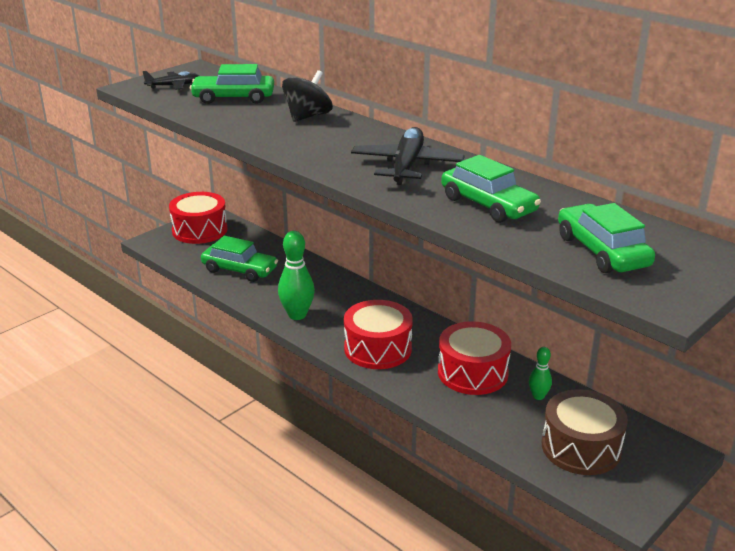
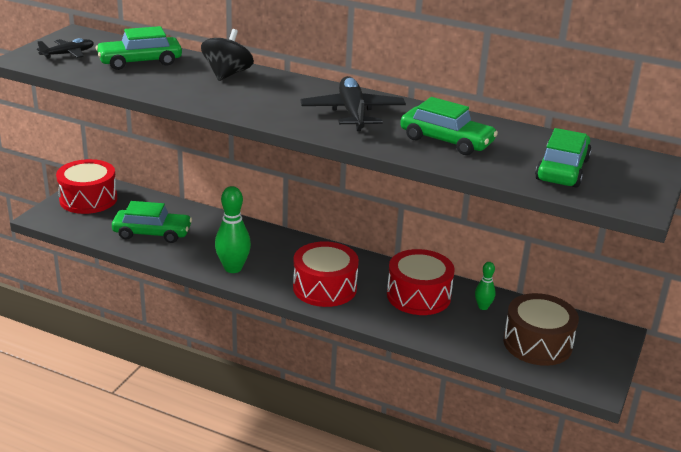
camera: 20 degrees left, 0 degrees up
green car [558,203,655,273] -> green car turned 60 degrees clockwise [535,128,592,188]

